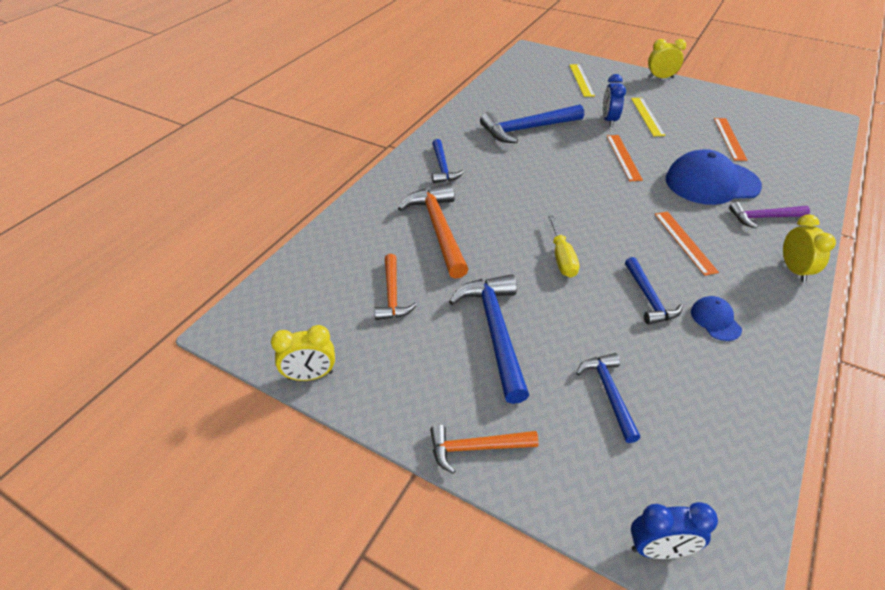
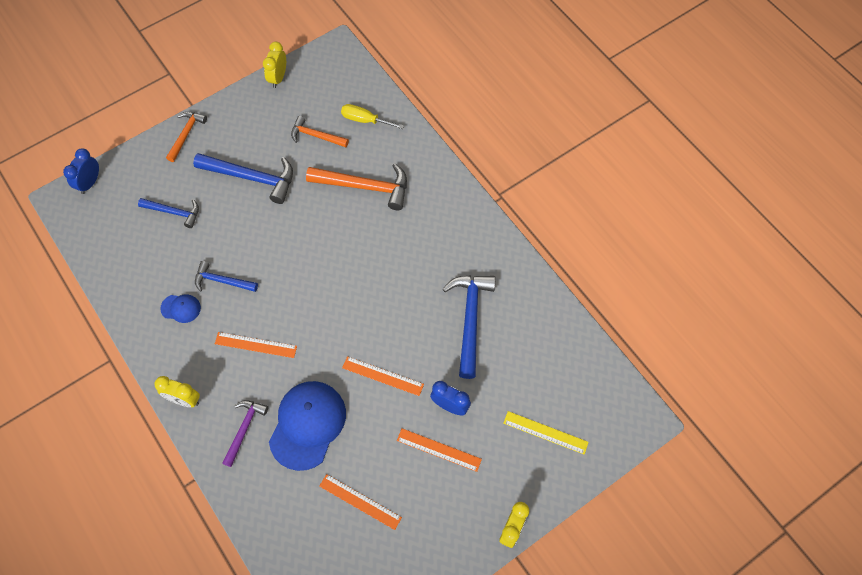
camera: 115 degrees right, 20 degrees up
blue hammer [432,139,464,183] -> none
yellow screwdriver [548,215,579,278] -> yellow screwdriver moved to [341,104,404,129]
yellow ruler [631,98,666,136] -> orange ruler [397,428,482,472]

